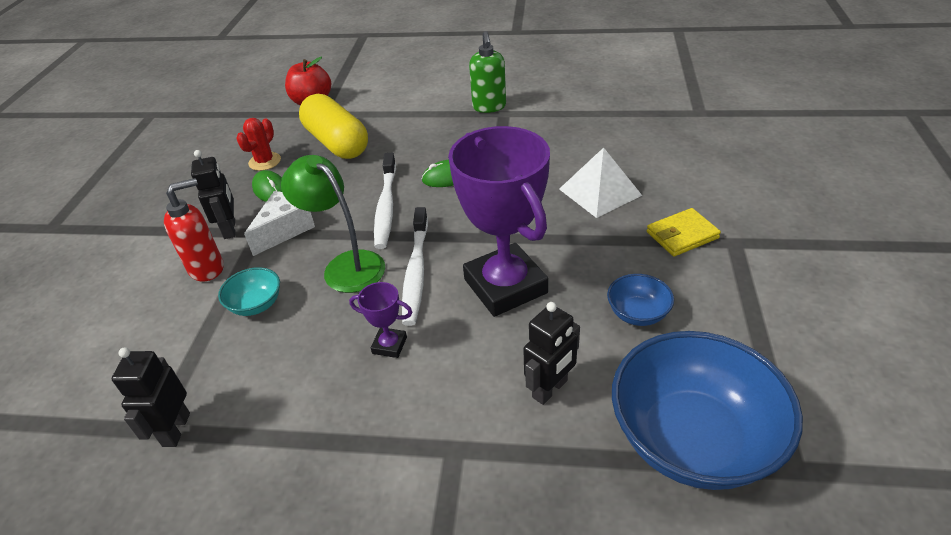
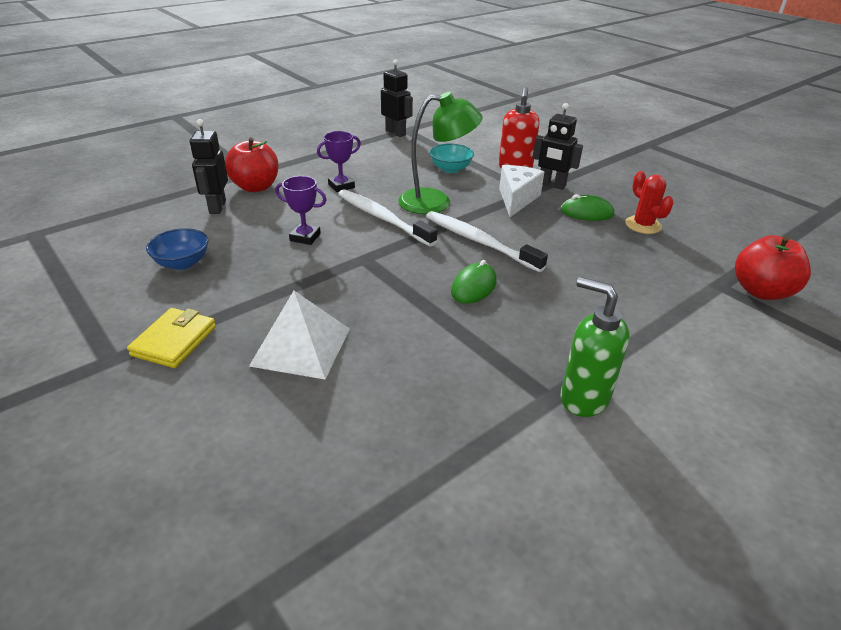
camera: 130 degrees right, 5 degrees down
white cheese [244,191,315,256] -> white cheese turned 150 degrees counterclockwise [499,165,544,217]
yellow capsule [299,94,368,159] -> none
purple trophy [448,126,550,317] -> purple trophy [275,176,327,245], size x0.42
blue bowl [612,331,803,490] -> none
none -> red apple [225,138,279,192]

